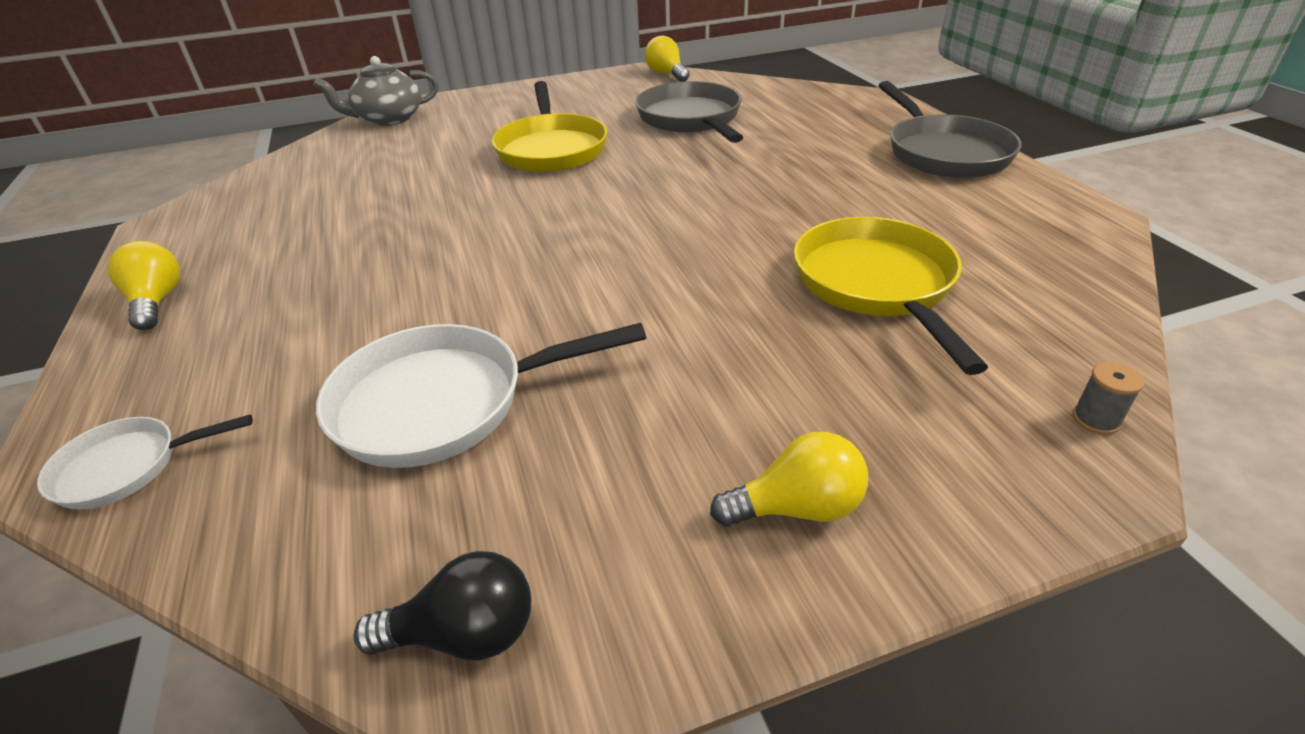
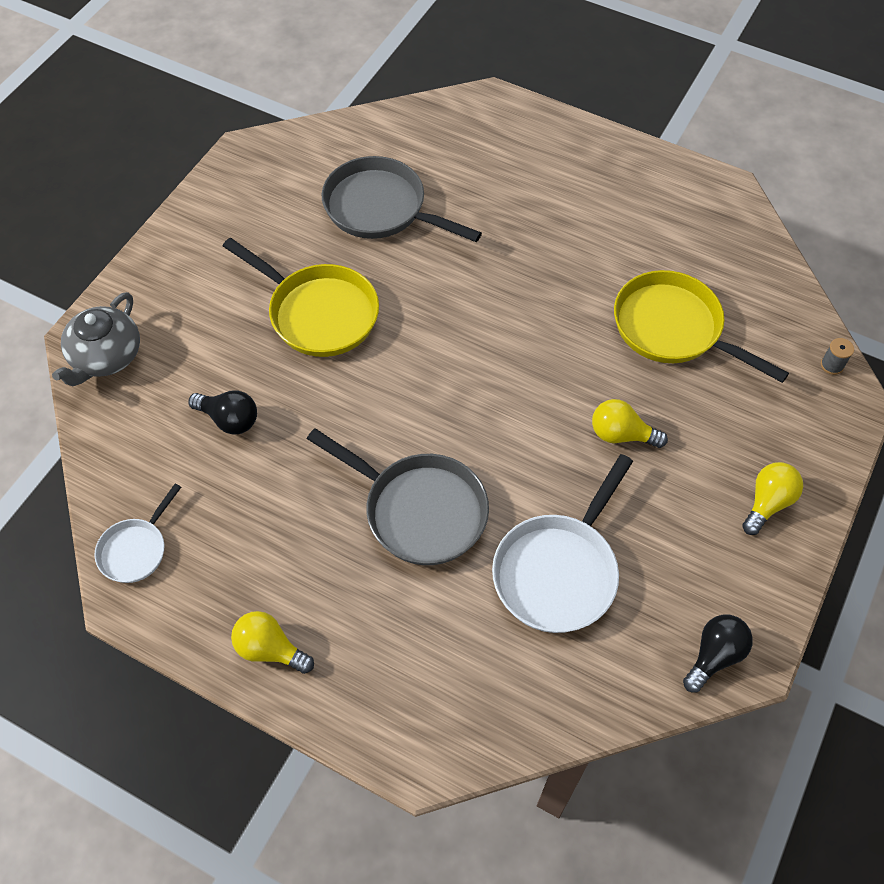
camera: 45 degrees left, 20 degrees up
white pan [37,414,253,509] -> white pan moved to [94,484,181,583]
yellow light bulb [645,36,690,82] -> yellow light bulb moved to [592,399,668,448]
grey pan [878,81,1022,178] -> grey pan moved to [307,428,489,565]
none -> black light bulb [188,390,257,435]

